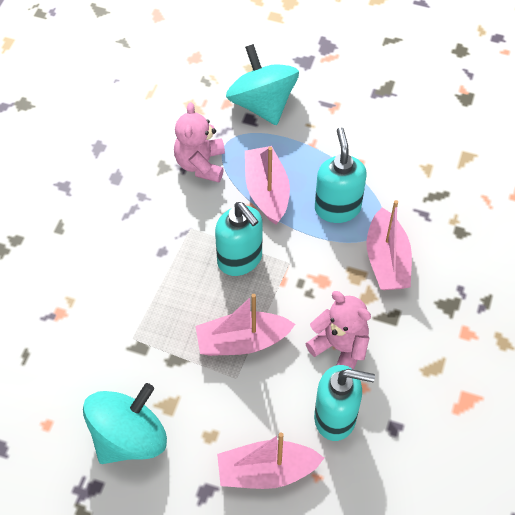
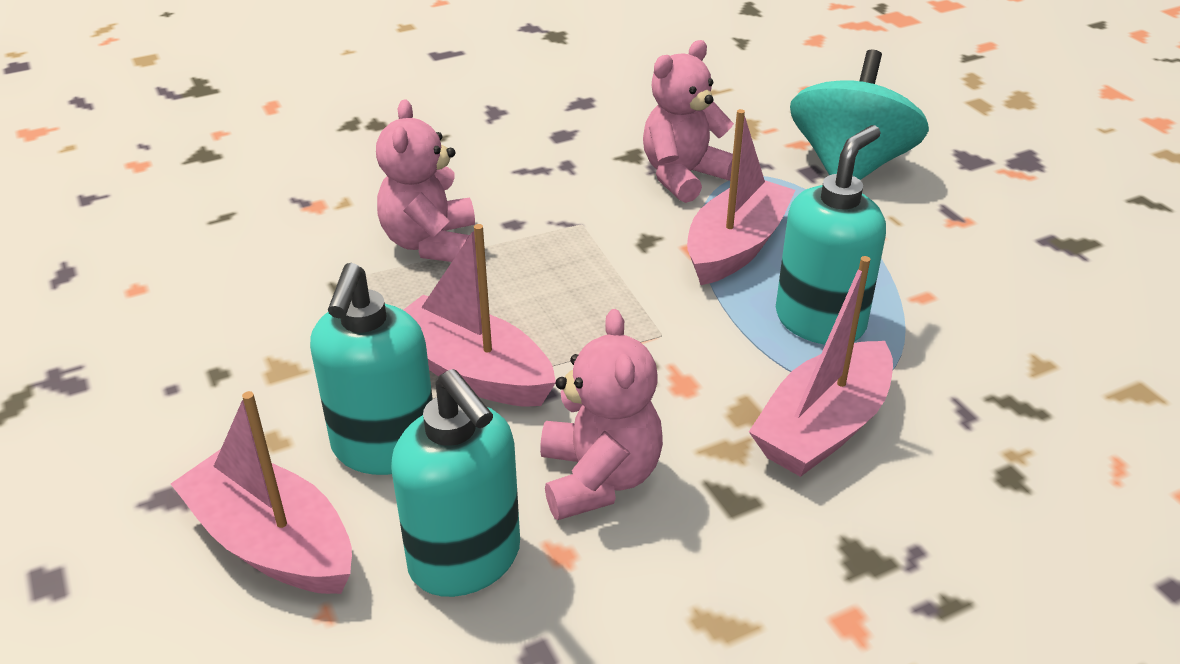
camera: 45 degrees right, 20 degrees down
turquoise spinning top [83,383,167,464] -> none
turquoise soap dispenser [215,202,263,276] -> turquoise soap dispenser moved to [310,263,433,475]
none -> pink teddy bear [376,99,475,262]

